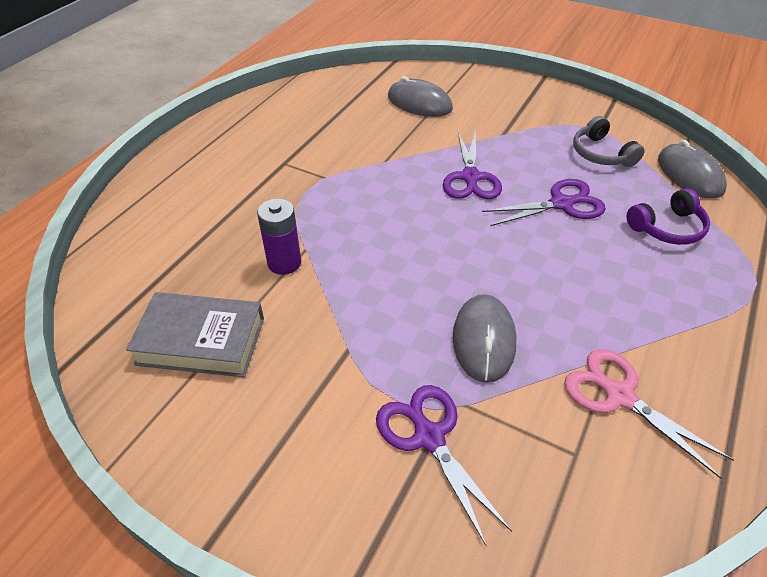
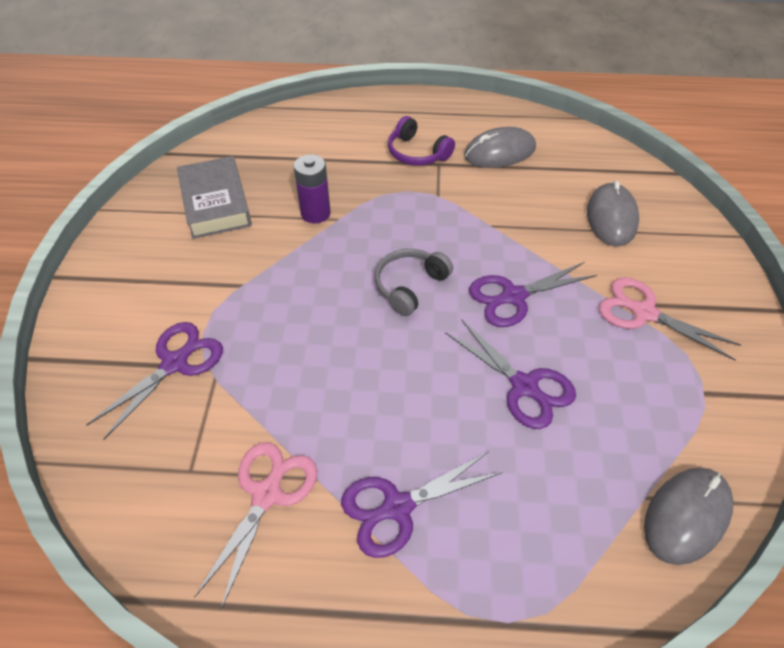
camera: 65 degrees right, 5 degrees up
grey mouse [453,294,517,383] -> grey mouse moved to [464,127,536,168]
grey headphones [573,116,645,167] -> grey headphones moved to [375,249,453,316]
purple headphones [627,188,710,245] -> purple headphones moved to [388,116,455,166]
none -> purple scissors [341,451,503,558]
none -> pink scissors [599,277,741,360]

